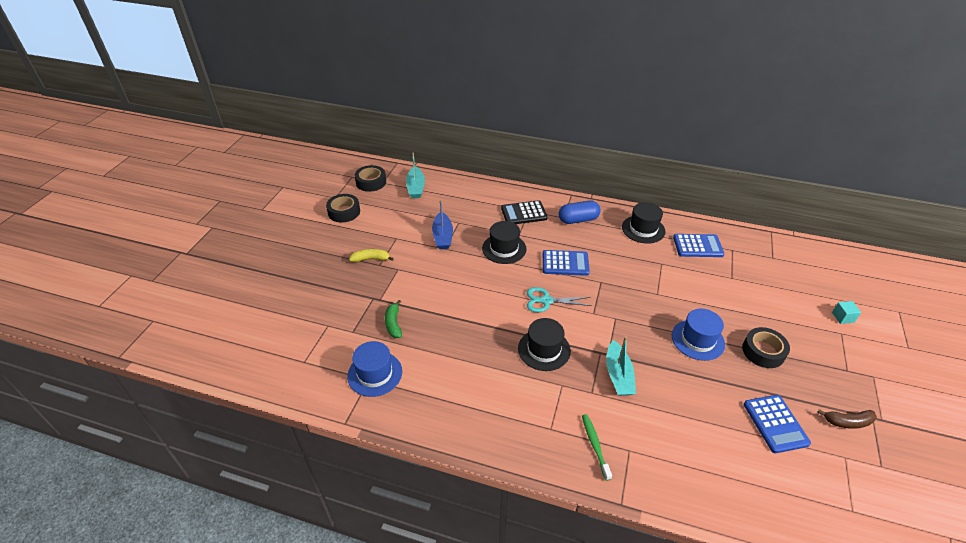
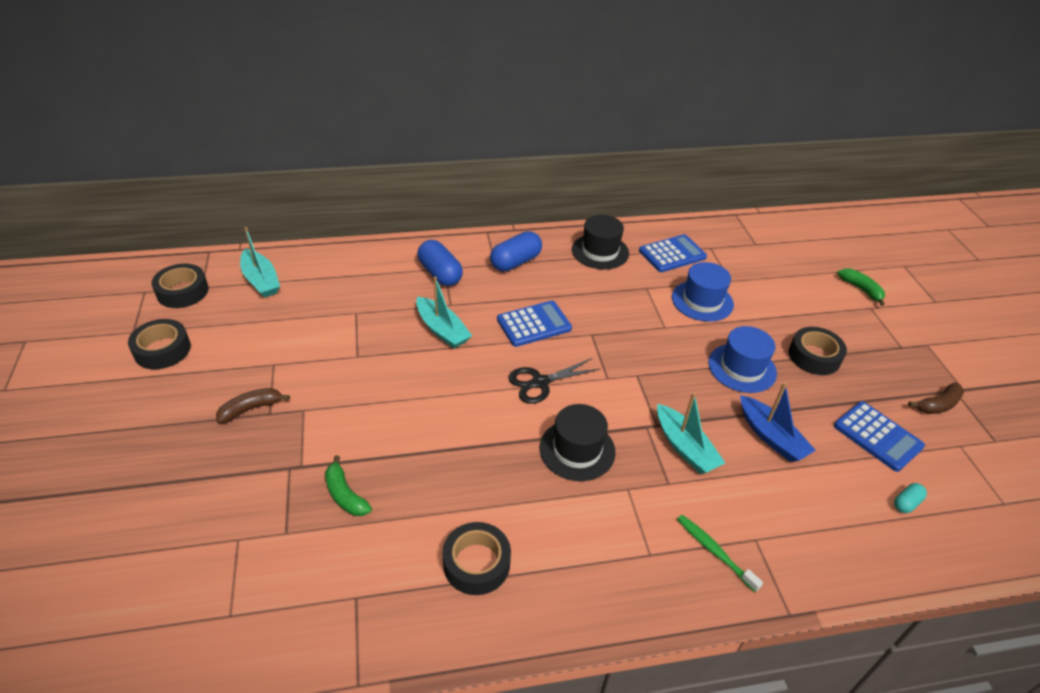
camera: 30 degrees left, 0 degrees up
blue hat [347,341,402,397] -> blue hat moved to [672,262,734,322]
yellow banana [349,249,394,262] -> brown banana [216,388,290,424]
blue boat [432,200,453,249] -> blue boat moved to [740,382,816,462]
black hat [482,221,527,264] -> turquoise boat [416,276,472,349]
black calculator [501,200,547,224] -> blue capsule [418,240,463,286]
turquoise scissors [527,287,592,312] -> black scissors [508,358,600,404]
turquoise cube [832,301,861,324] -> green banana [837,268,885,306]
none -> black tape [442,522,511,595]
none -> turquoise capsule [894,483,927,513]

